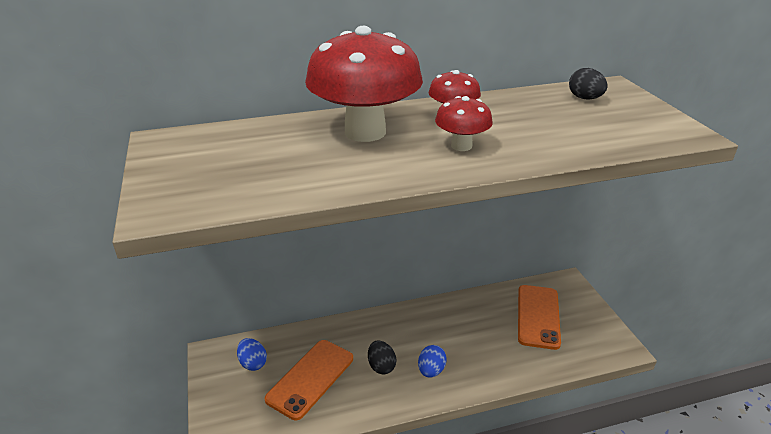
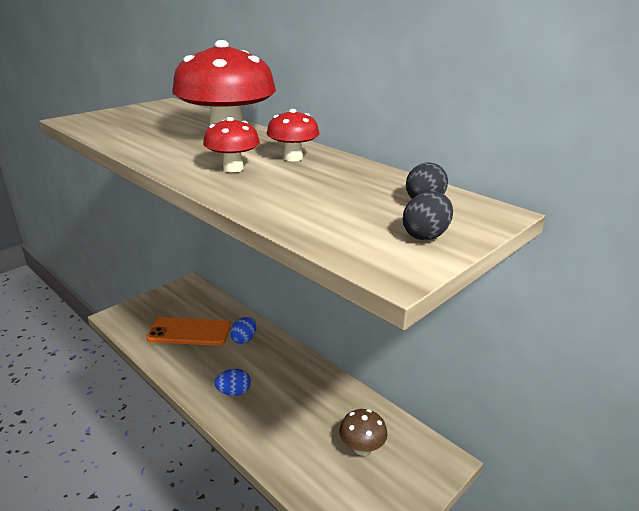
camera: 60 degrees right, 5 degrees down
blue egg [237,338,267,371] -> blue egg moved to [230,317,256,344]
black egg [368,340,397,374] -> black egg moved to [403,192,453,240]
orange phone [518,285,561,350] -> brown mushroom [339,409,388,456]

